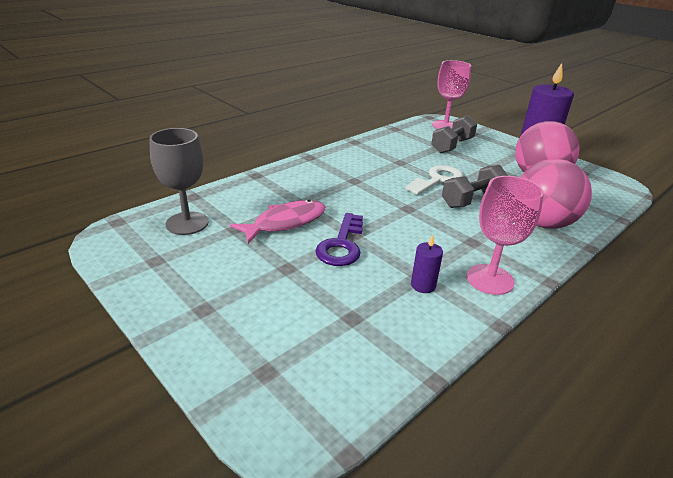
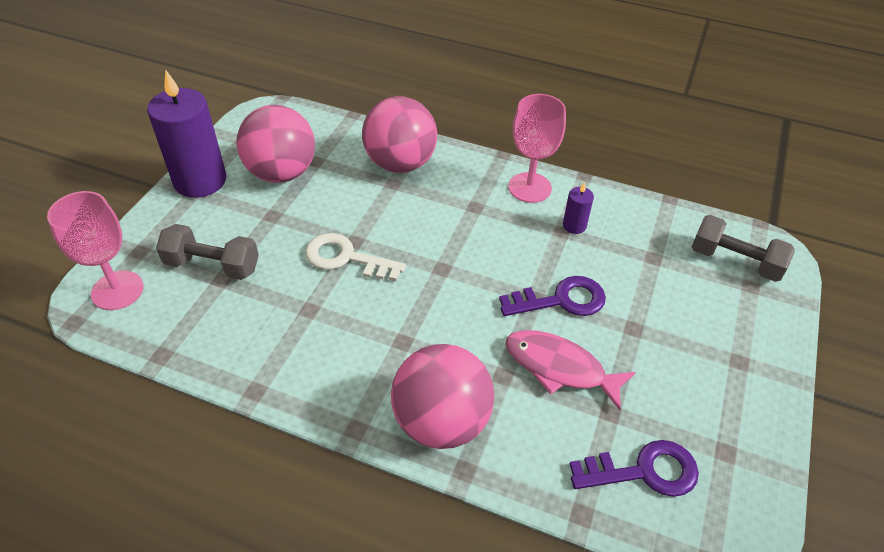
camera: 115 degrees left, 15 degrees up
grey goblet [149,128,209,235] -> purple key [570,440,699,497]
grey dumbbell [442,165,508,208] -> grey dumbbell moved to [692,215,795,282]
none -> pink ball [391,344,494,449]

